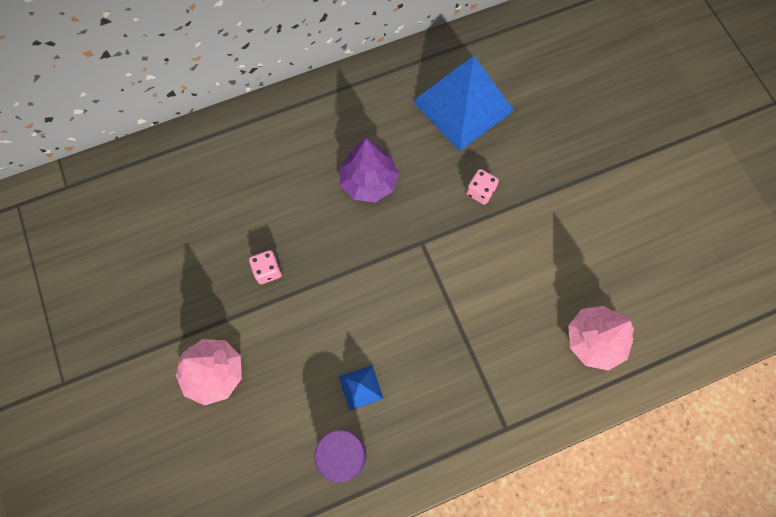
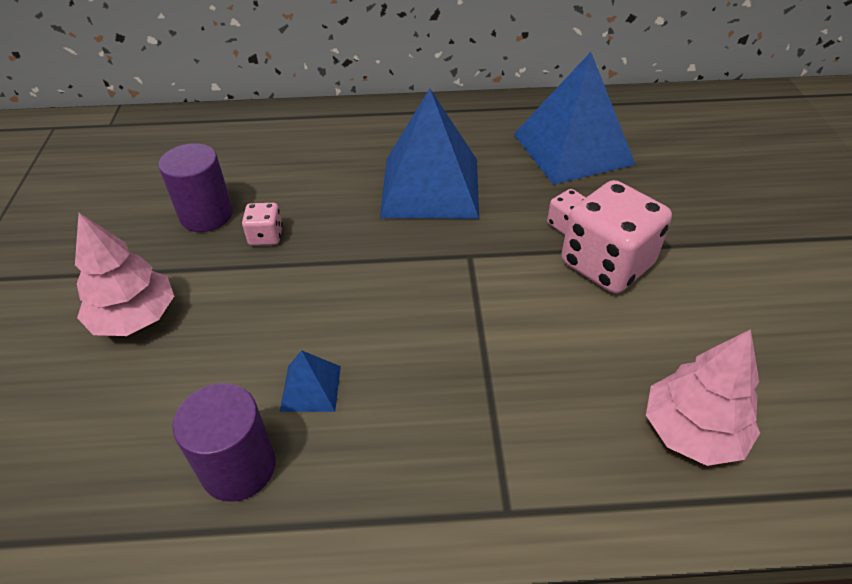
camera: 20 degrees right, 25 degrees down
purple tree [340,138,399,202] -> blue pyramid [380,88,479,219]
none -> purple cylinder [159,143,233,232]
none -> pink dice [561,180,672,294]

